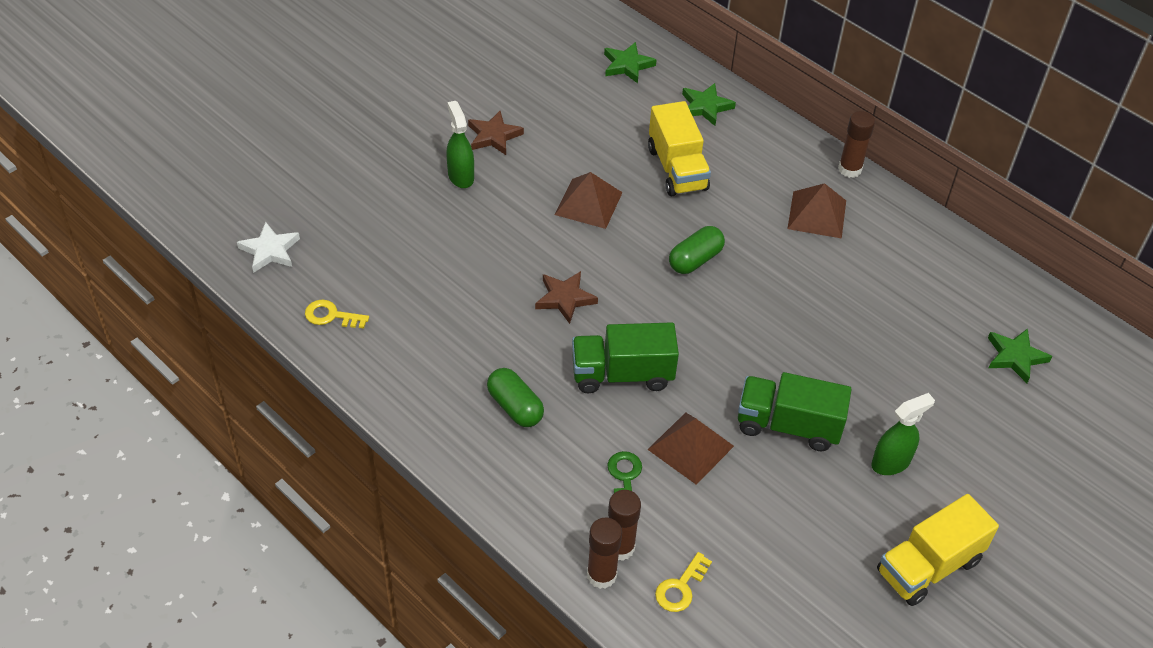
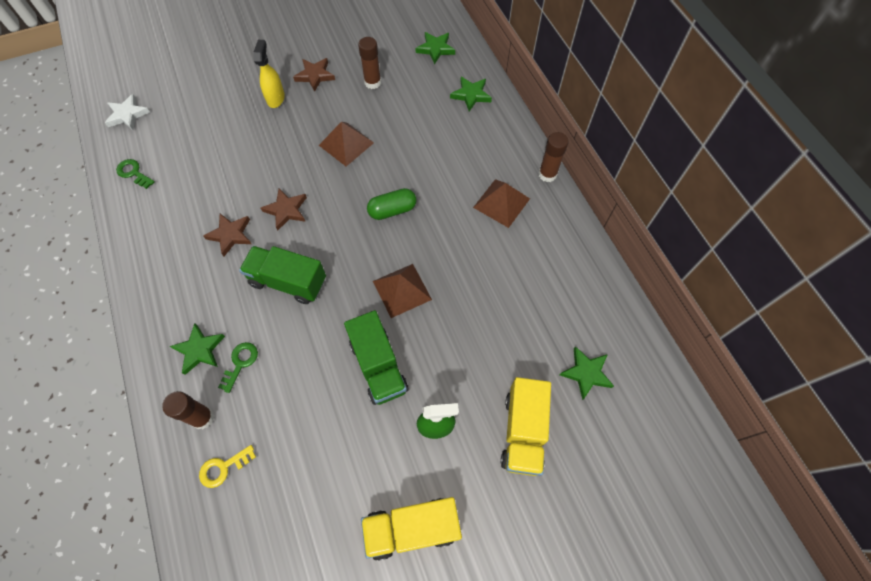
camera: 25 degrees right, 15 degrees up
yellow key [305,300,369,329] -> green key [116,159,155,189]
green spray bottle [446,101,474,188] -> yellow spray bottle [253,40,285,108]
green capsule [487,368,544,427] -> none
brown glue stick [587,518,622,589] -> brown glue stick moved to [358,37,381,89]
brown pyramid [647,412,734,485] -> brown pyramid moved to [373,264,432,318]
yellow truck [648,101,711,196] -> yellow truck moved to [501,377,551,476]
green truck [738,372,852,451] -> green truck turned 150 degrees counterclockwise [344,310,409,405]
none -> green star [170,323,225,375]
none -> brown star [203,214,251,256]

